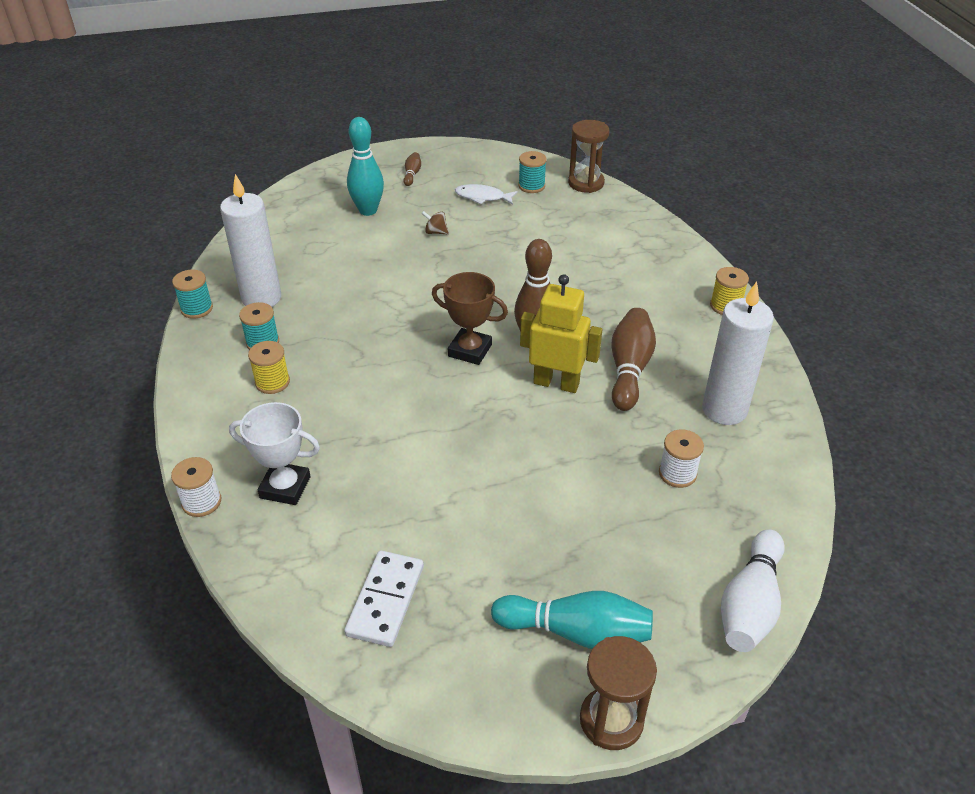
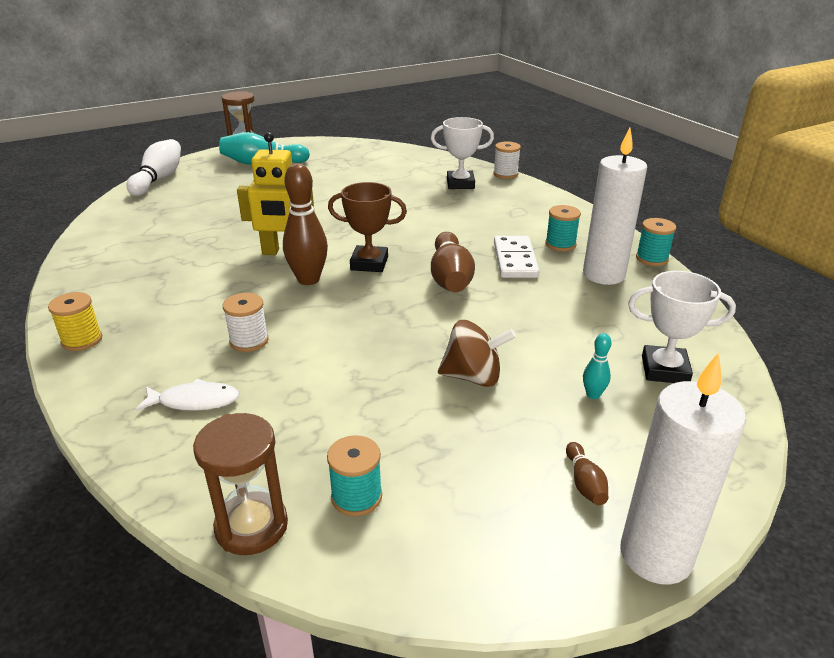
camera: 165 degrees right, 10 degrees down
yellow spool [248,341,290,394] -> none
white domino [344,550,424,647] -> white domino moved to [494,236,539,278]
turquoise bowling pin [347,117,384,216] -> turquoise bowling pin [583,333,612,399], size x0.48
brown spinning top [421,211,449,234] -> brown spinning top [438,320,516,387], size x1.84
white fish [455,184,518,205] -> white fish moved to [135,378,240,411]
brown bowling pin [611,308,656,411] -> brown bowling pin moved to [431,232,475,292]
white spool [659,429,704,488] -> white spool moved to [223,293,269,352]
white candle [702,281,774,425] -> white candle moved to [620,352,746,585]
none -> white trophy [628,271,736,383]

